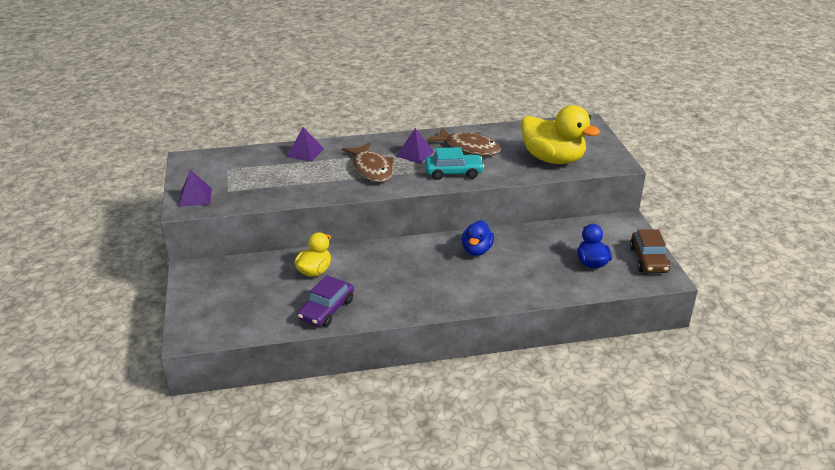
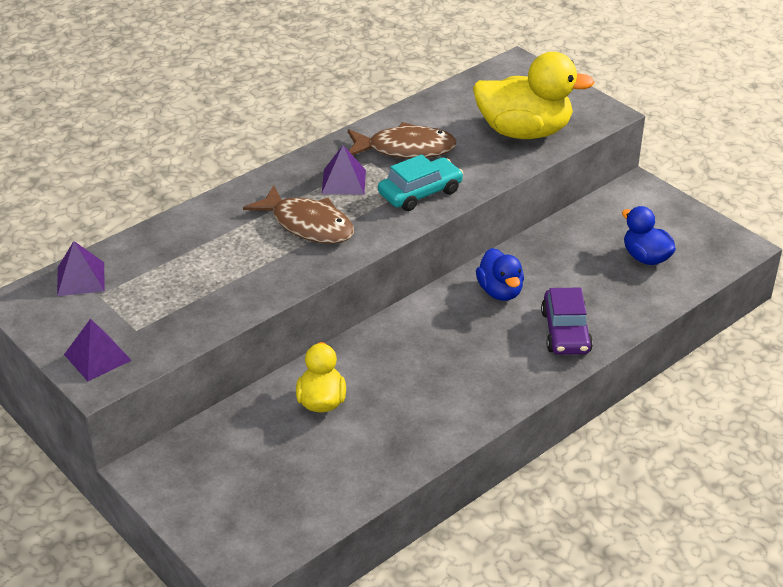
camera: 30 degrees left, 5 degrees up
purple pyramid [287,127,324,162] -> purple pyramid moved to [57,241,105,296]
purple car [298,275,354,327] -> purple car moved to [541,288,593,355]
brown car [630,229,671,273] -> none

